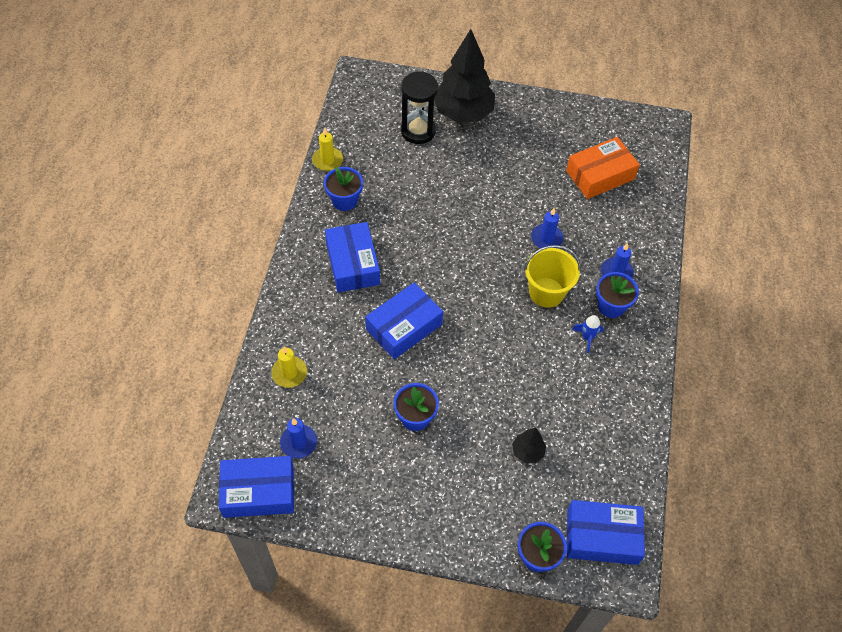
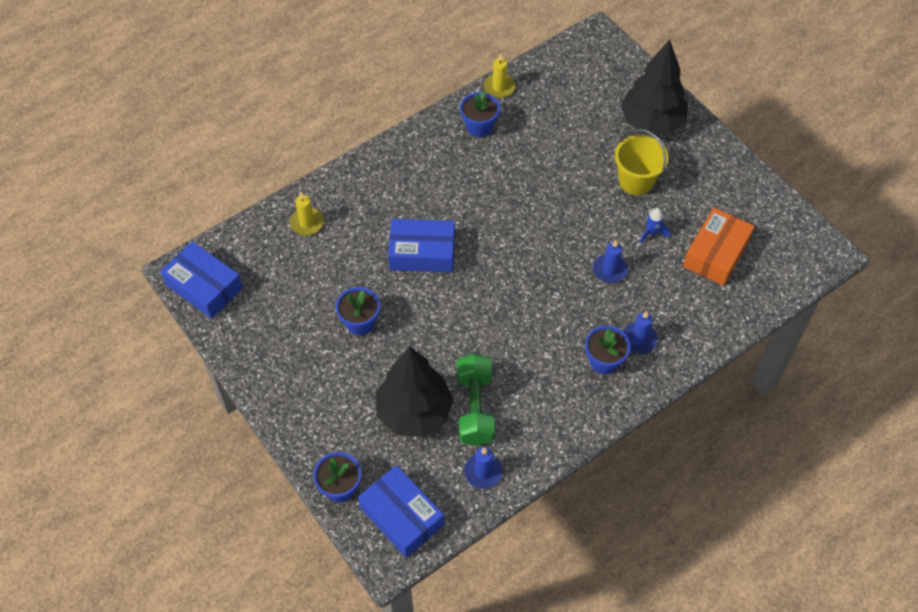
camera: 45 degrees right, 0 degrees up
blue candle [280,418,317,459] -> blue candle moved to [464,447,503,489]
blue box [325,222,380,293] -> none
black hourglass [401,71,438,144] -> none
black tree [512,427,546,463] -> black tree [376,346,454,437], size x2.27
yellow bucket [524,245,580,308] -> yellow bucket moved to [615,129,668,195]
orange box [566,137,640,199] -> orange box turned 75 degrees counterclockwise [683,208,755,286]
blue rocket [572,315,604,353] -> blue rocket moved to [640,208,669,243]
none -> green dumbbell [457,354,495,446]

